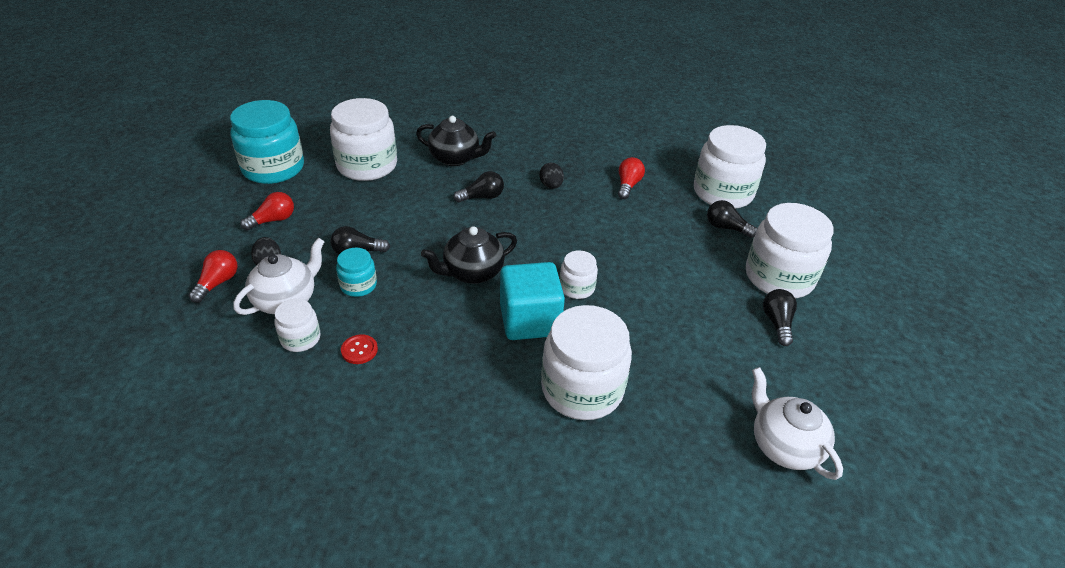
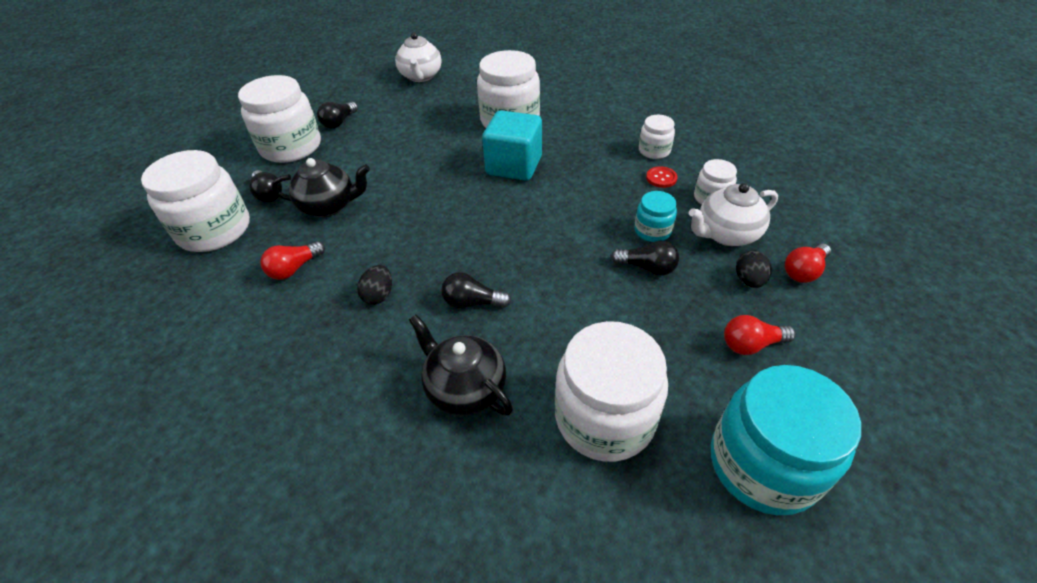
camera: 150 degrees left, 5 degrees up
black teapot [421,226,517,284] -> black teapot moved to [271,158,370,217]
white jar [560,251,598,299] -> white jar moved to [639,115,675,159]

